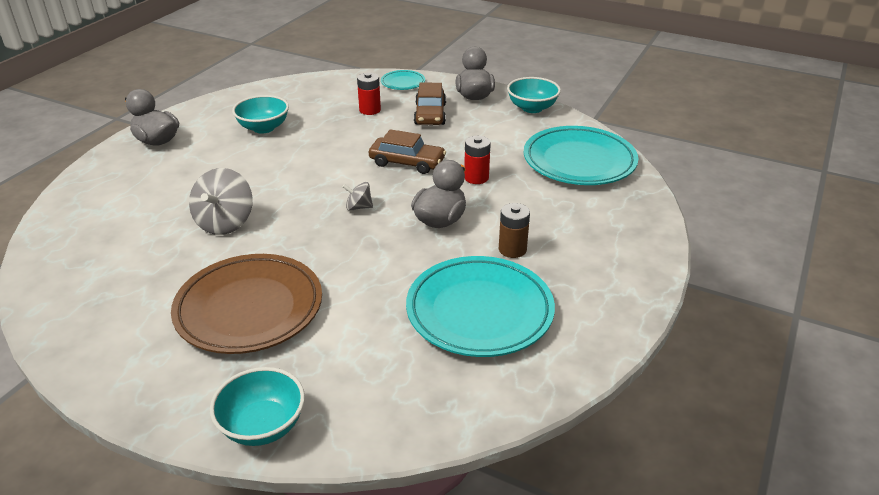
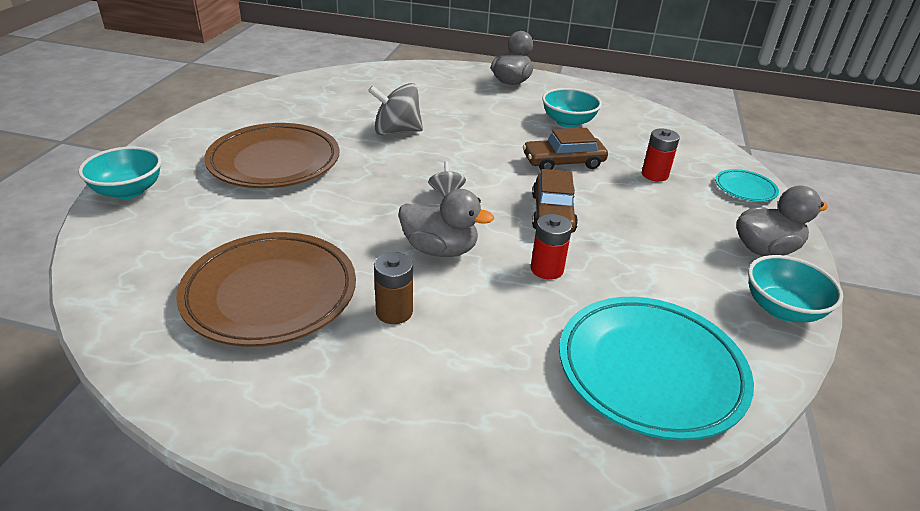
camera: 75 degrees right, 0 degrees up
turquoise plate [406,256,555,357] -> brown plate [176,232,356,347]
brown car [414,83,446,125] -> brown car moved to [523,128,608,170]

